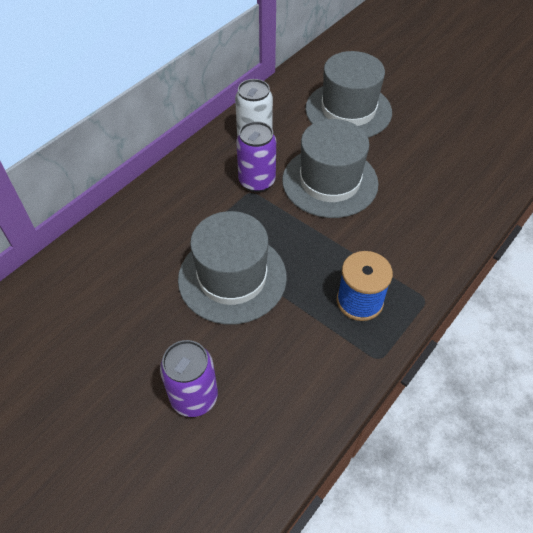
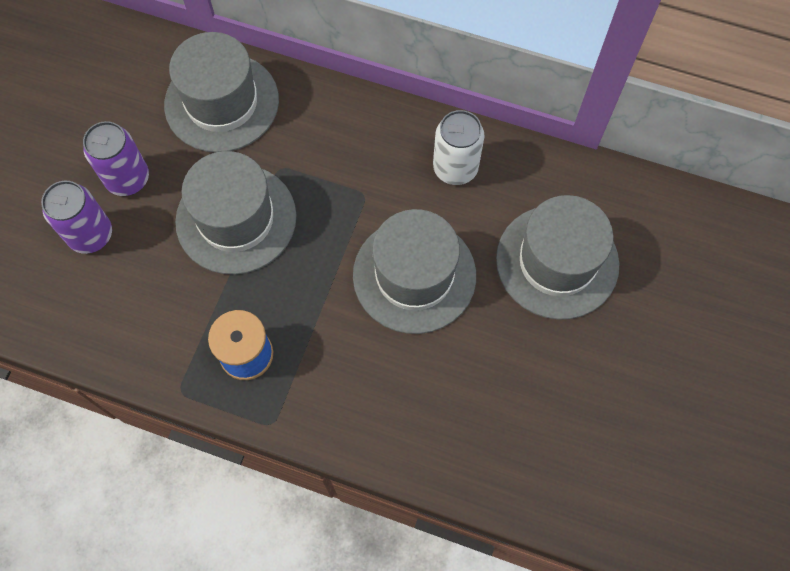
camera: 70 degrees right, 15 degrees up
purple can [236,121,276,192] -> purple can moved to [83,121,149,196]
none -> grey hat [164,32,279,153]

